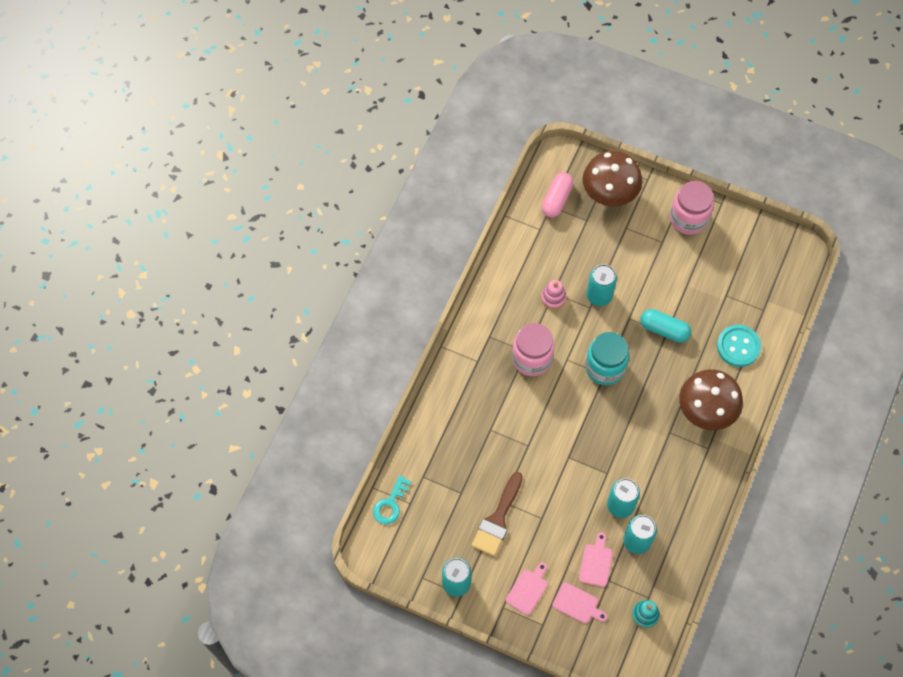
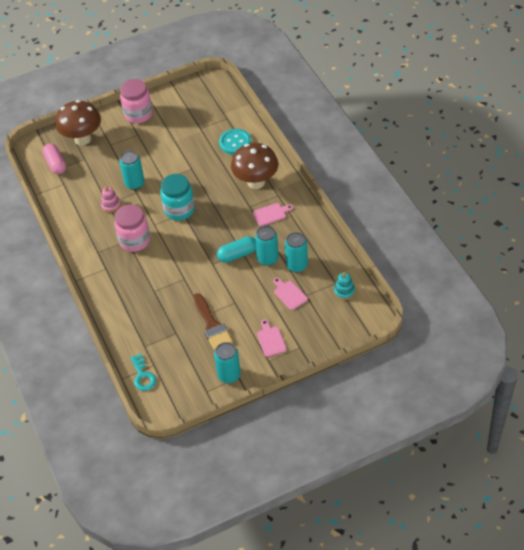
camera: 45 degrees left, 15 degrees down
pink cutting board [552,582,607,623] -> pink cutting board moved to [253,203,293,226]
turquoise capsule [641,309,691,343] -> turquoise capsule moved to [217,237,256,263]

